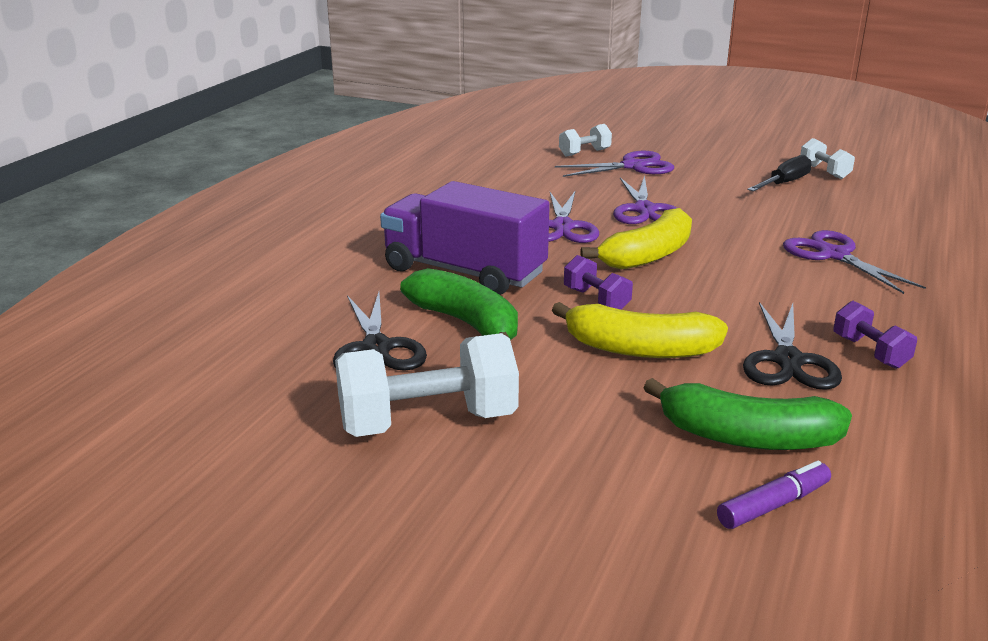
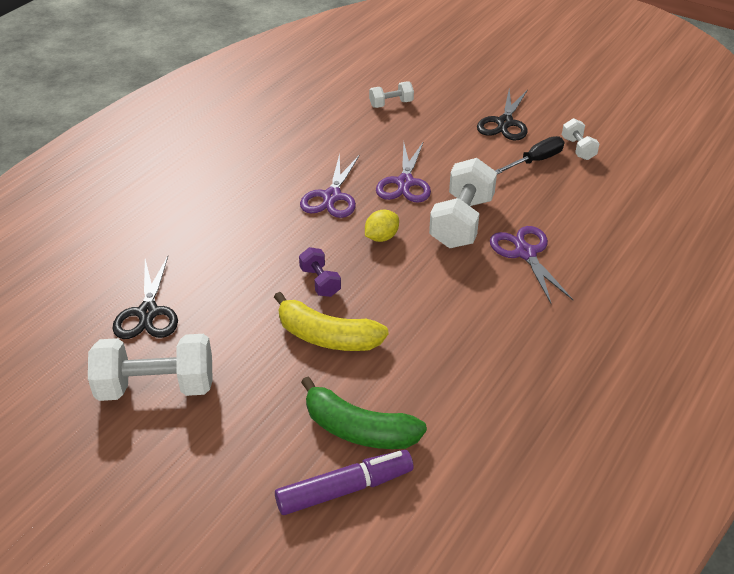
camera: 10 degrees right, 15 degrees up
purple truck [380,181,550,295] -> none
green banana [400,268,518,340] -> none
purple scissors [555,151,674,177] -> none
yellow banana [580,208,692,270] -> yellow lemon [365,210,399,242]
purple marker [717,461,831,529] -> purple marker [275,450,414,515], size x1.57
black scissors [743,302,842,390] -> black scissors moved to [477,89,528,141]
purple dumbbell [833,301,917,369] -> none
none -> white dumbbell [429,158,497,248]

